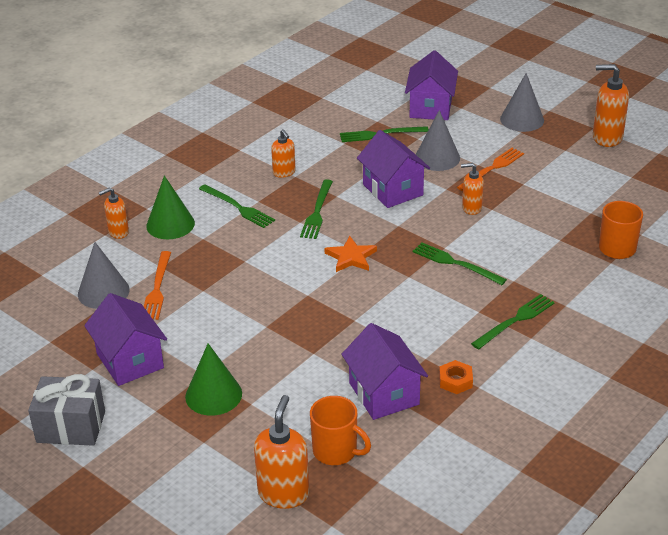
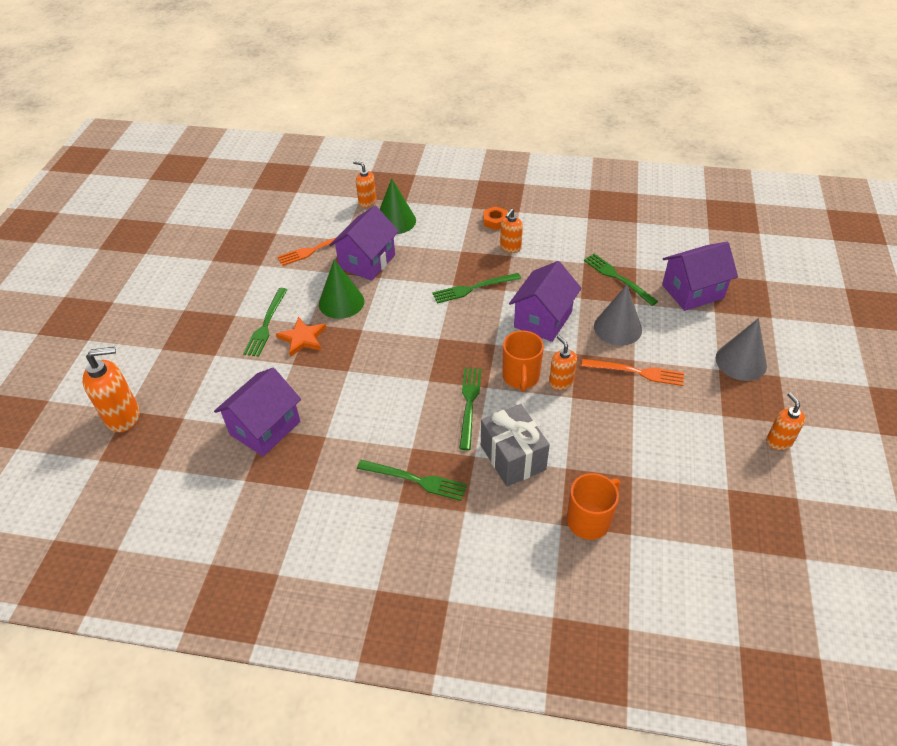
camera: 60 degrees right, 10 degrees up
grey gift [28,374,105,446] -> grey gift moved to [481,404,550,487]
grey cone [78,242,130,309] -> none
purple house [84,293,167,386] -> purple house moved to [330,206,399,281]
green cone [185,343,242,416] -> green cone moved to [319,259,364,319]
green fork [199,185,275,228] -> green fork moved to [243,288,287,357]
orange mug [310,396,371,465] -> orange mug moved to [503,330,544,392]
orange star [324,236,377,272] -> orange star moved to [276,317,326,357]
orange nut [439,360,473,394] -> orange nut moved to [483,206,507,230]
orange soap dispenser [593,64,629,147] -> orange soap dispenser [766,393,806,450], size x0.61

